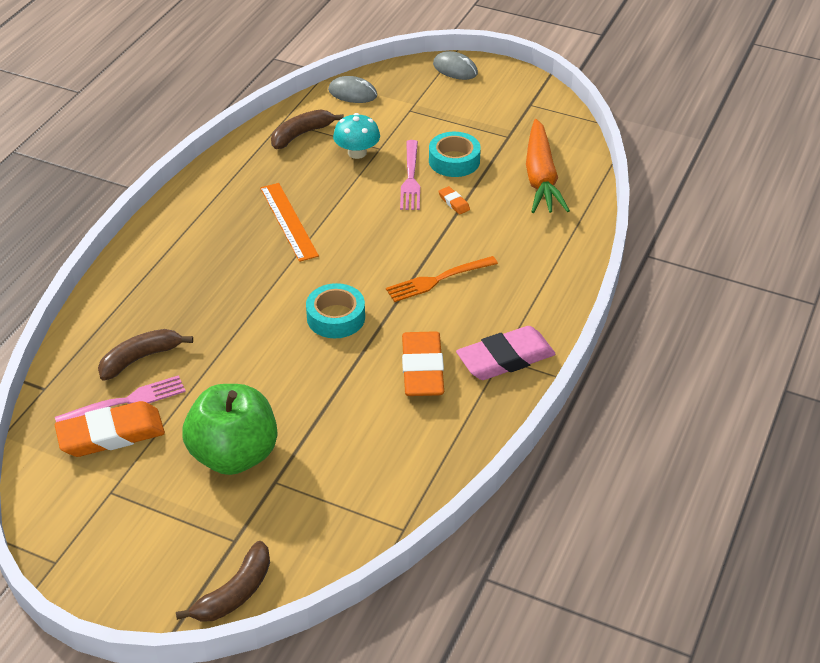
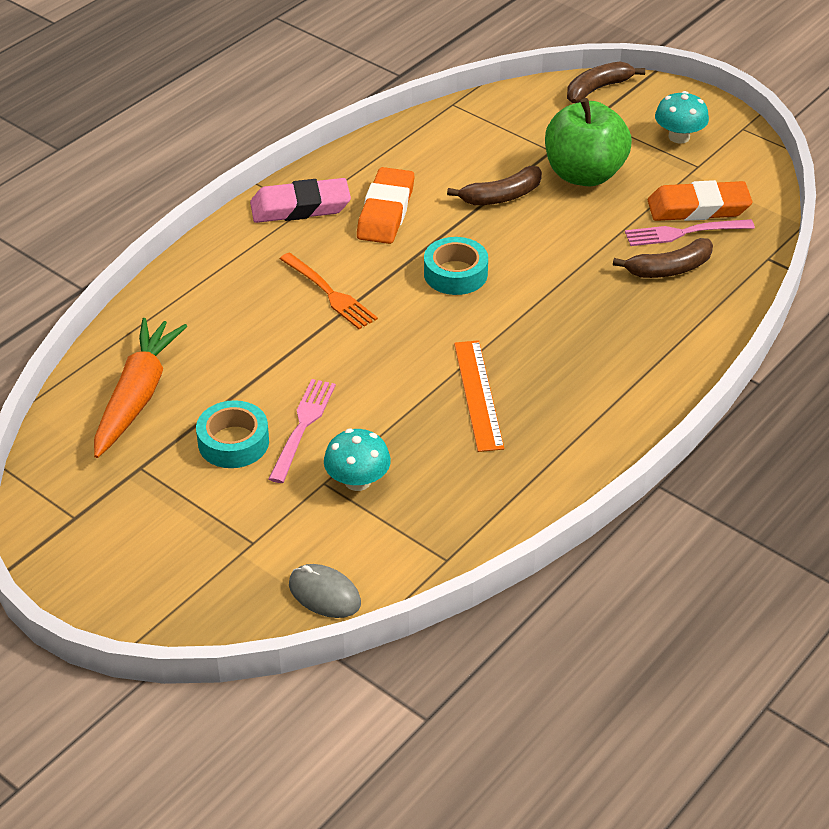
camera: 165 degrees left, 0 degrees up
brown banana [271,109,344,149] -> brown banana moved to [447,166,542,205]
orange fork [386,256,498,302] -> orange fork turned 60 degrees clockwise [280,252,378,329]
grey mouse [433,51,478,80] -> none
orange eraser [438,186,470,215] -> none
none -> turquoise mushroom [655,91,709,144]

